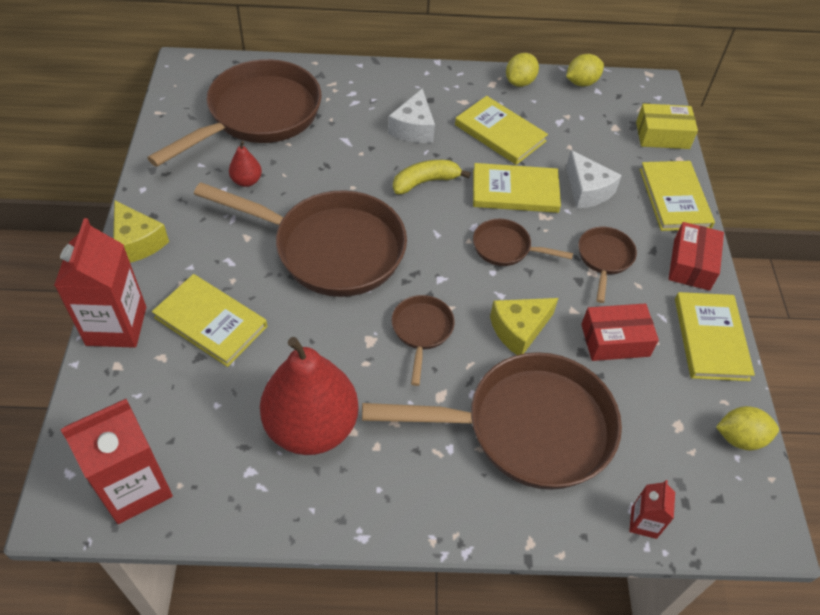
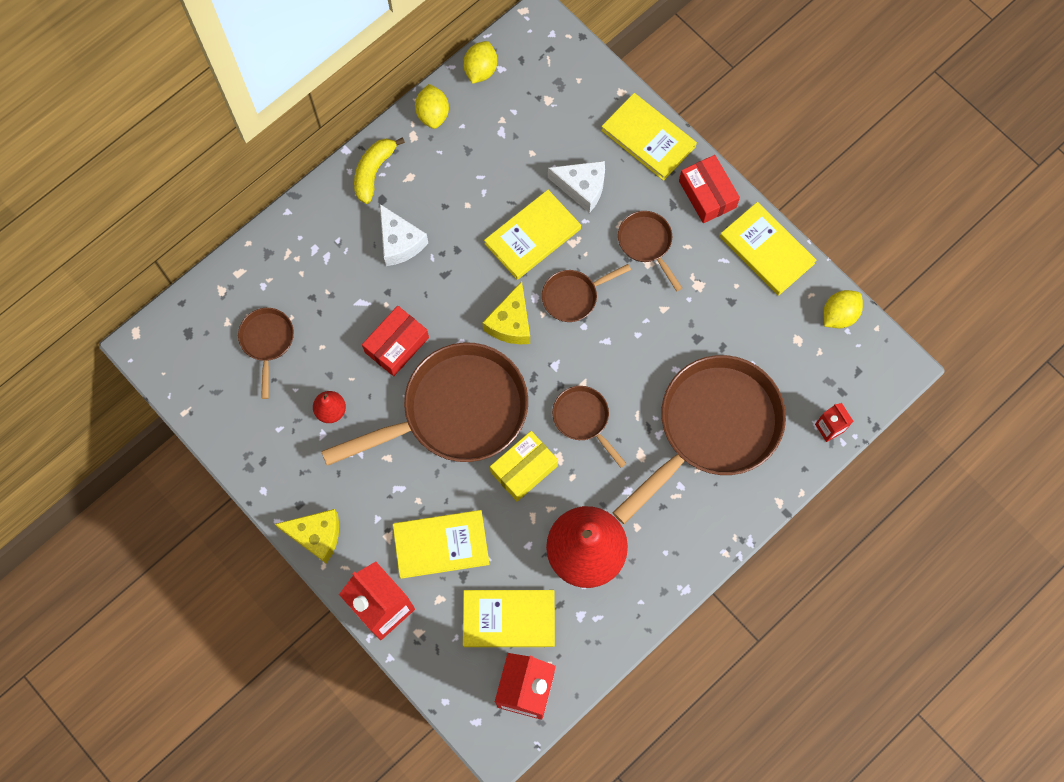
camera: 40 degrees left, 20 degrees up
brown pan [147,59,321,167] -> brown pan [238,308,294,399], size x0.46
yellow banana [393,160,471,194] -> yellow banana moved to [354,137,405,204]
yellow book [455,96,548,165] -> yellow book moved to [463,590,555,647]
yellow cheese [490,298,558,355] -> yellow cheese moved to [482,281,530,344]
red box [581,304,659,361] -> red box moved to [362,306,429,376]
yellow box [636,103,698,149] -> yellow box moved to [490,431,558,501]

